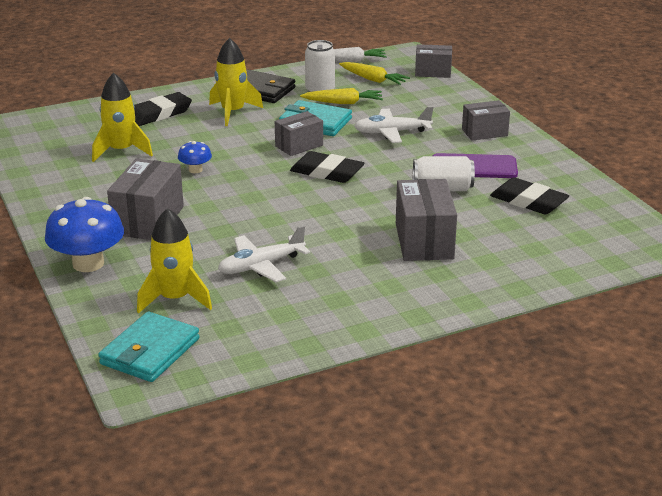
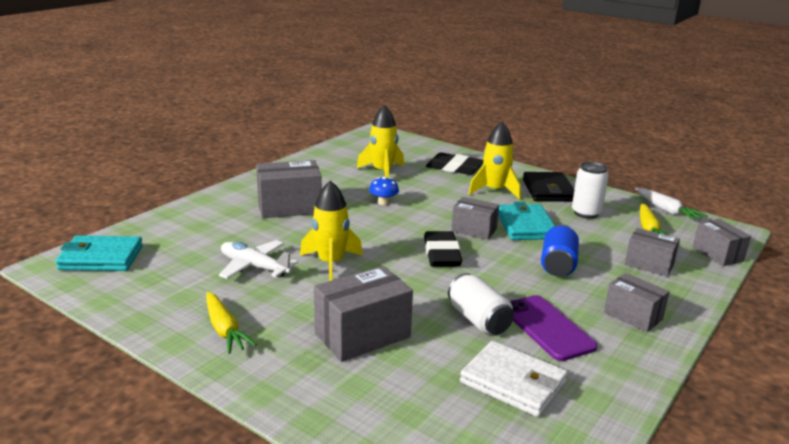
camera: 60 degrees right, 5 degrees down
blue mushroom [45,197,124,272] -> none
yellow rocket [137,208,212,314] -> yellow rocket moved to [300,180,363,281]
yellow carrot [300,88,383,104] -> yellow carrot moved to [206,292,257,354]
white plane [354,106,433,143] -> blue can [541,224,579,277]
black eraser [490,177,569,214] -> white wallet [460,341,568,417]
none -> grey box [625,228,680,276]

